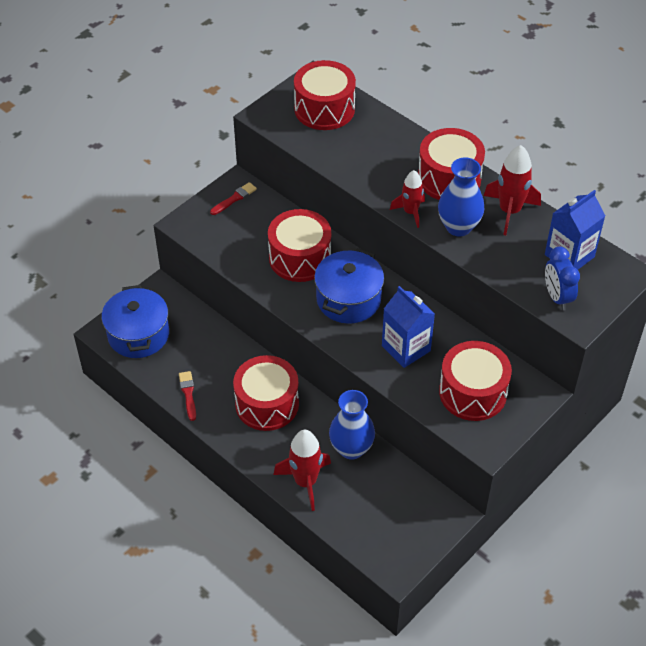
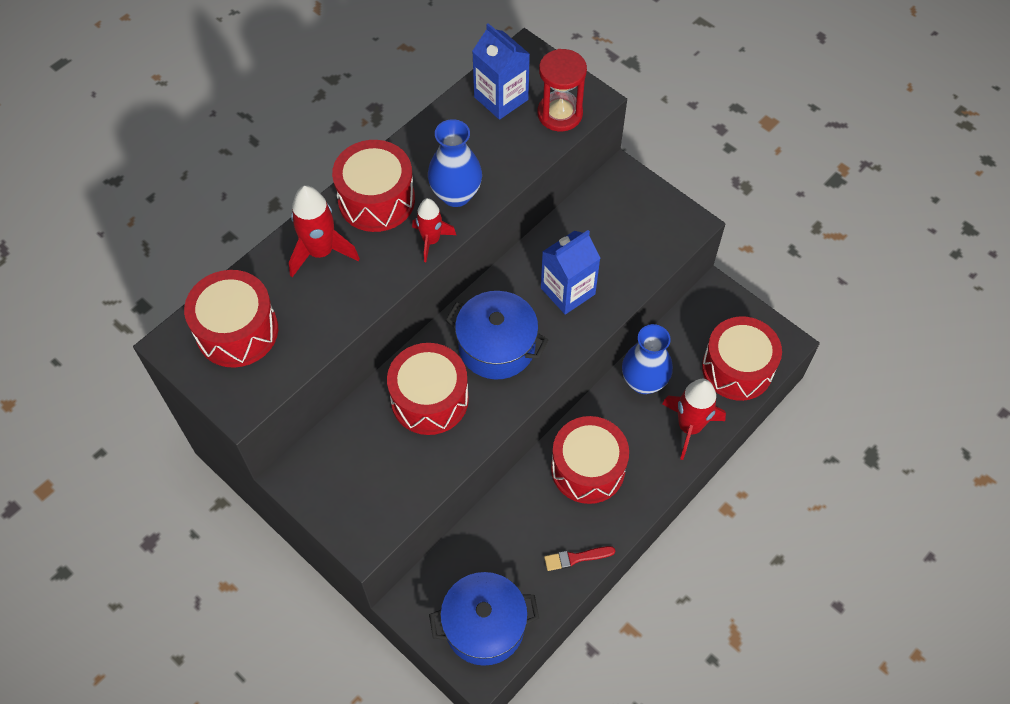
camera: 90 degrees left, 10 degrees up
red brush [210,182,257,215] -> none
red drum [439,341,512,421] -> red drum moved to [702,316,782,401]
red rocket [484,145,541,235] -> red rocket moved to [289,185,360,277]
blue clock [545,246,580,311] -> red hourglass [537,49,587,131]

